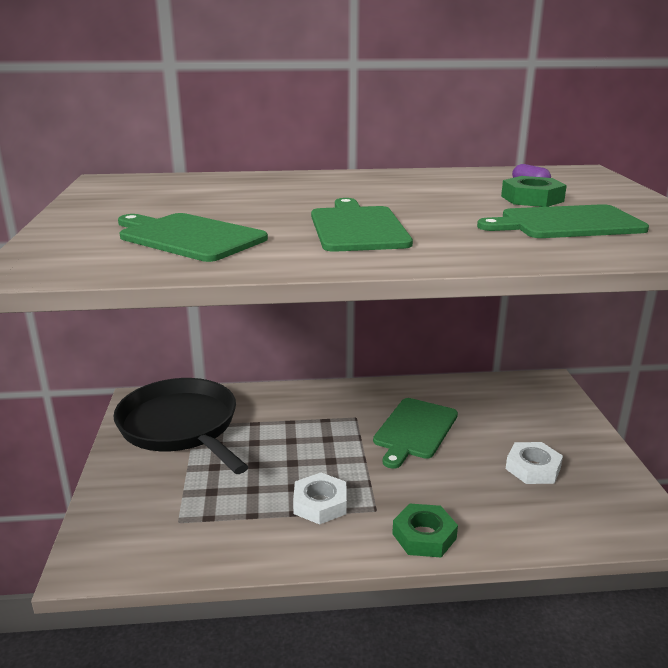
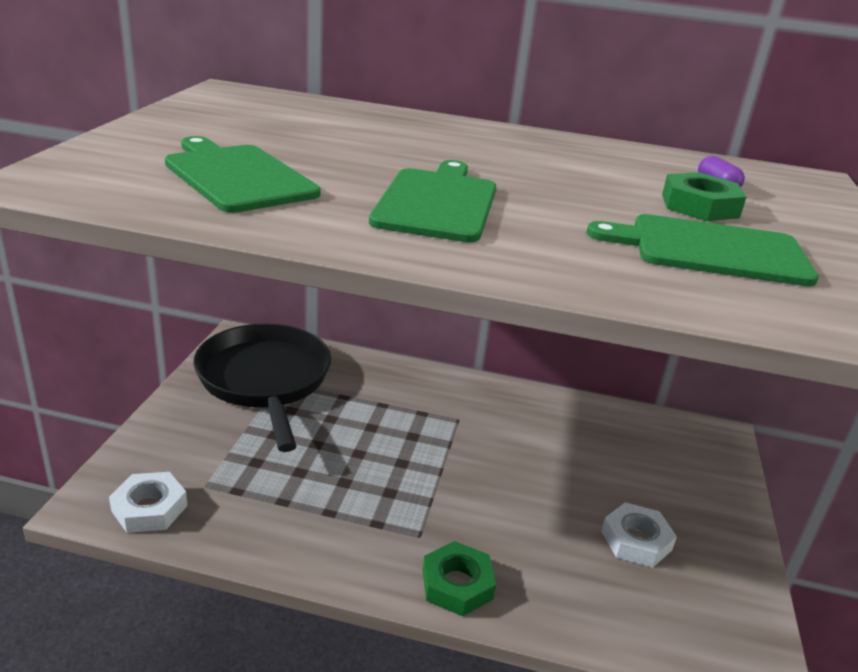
camera: 15 degrees right, 5 degrees up
white nut [293,473,347,525] -> white nut moved to [109,472,187,533]
green cutting board [373,398,458,469] -> none

